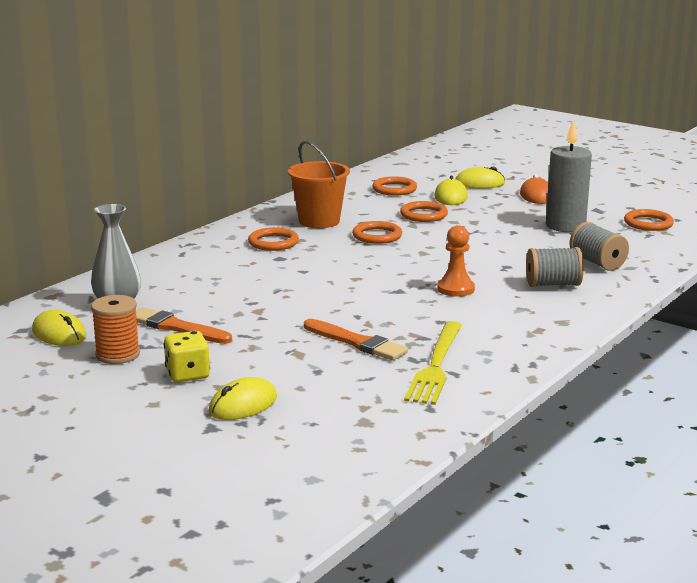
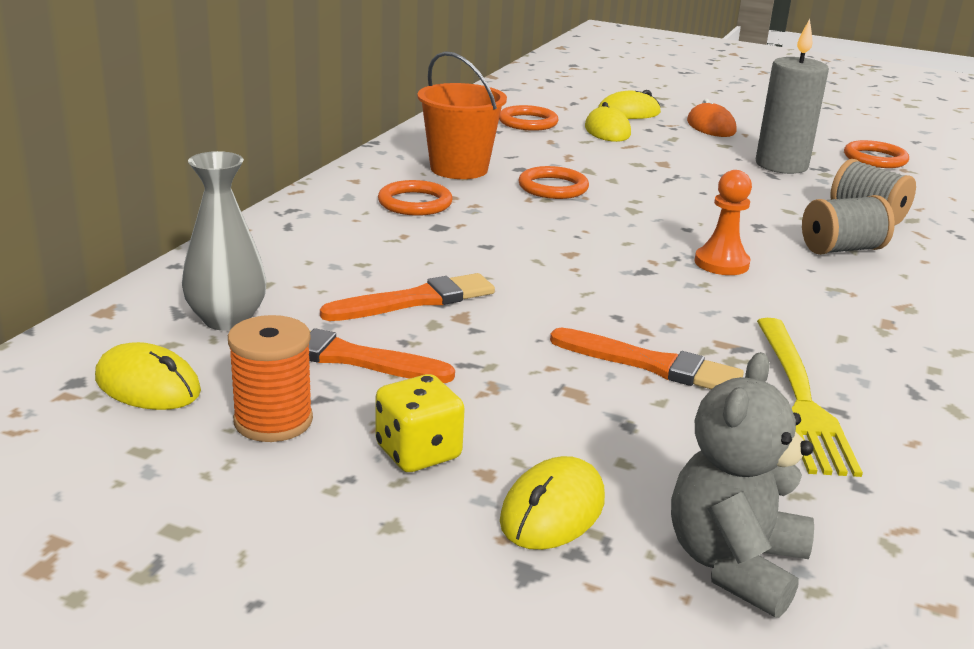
camera: 15 degrees left, 5 degrees up
orange ring [400,201,448,222] -> none
none -> orange brush [320,273,495,321]
none -> grey teddy bear [671,352,814,618]

